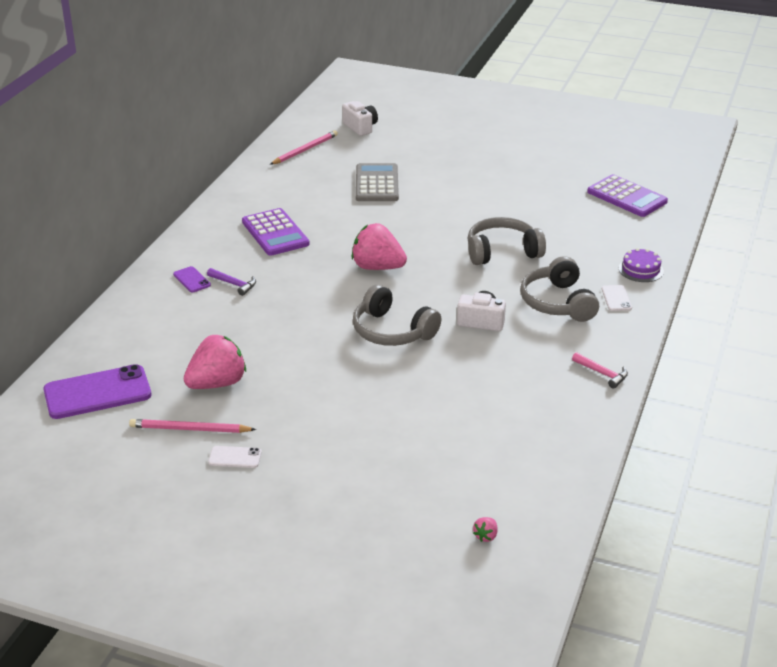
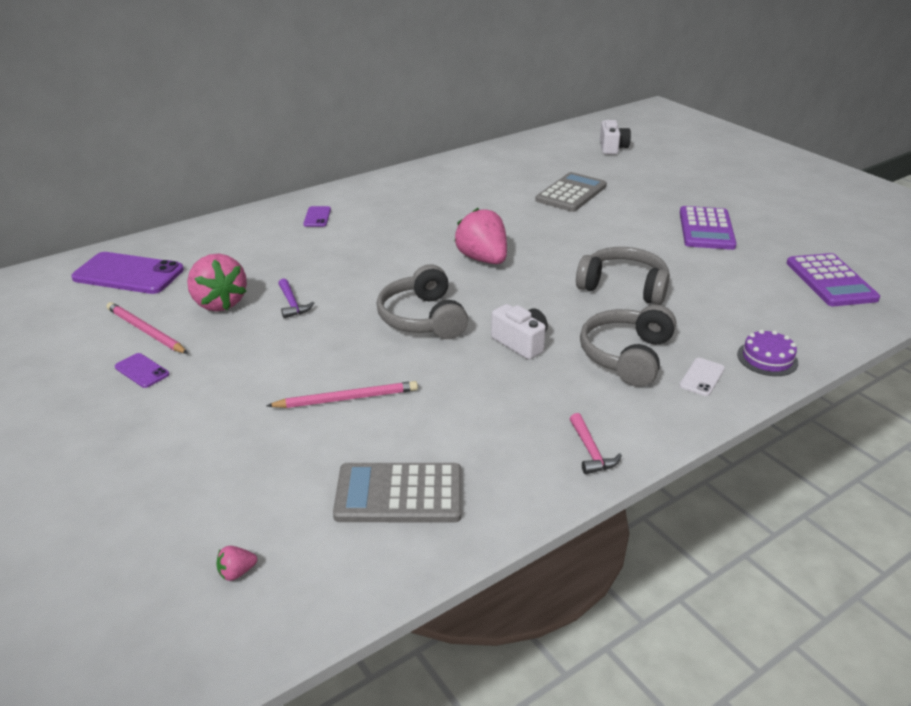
camera: 35 degrees right, 0 degrees up
pink strawberry [184,335,246,389] -> pink strawberry turned 60 degrees clockwise [187,254,247,311]
purple hammer [207,268,256,296] -> purple hammer moved to [278,278,314,318]
white phone [208,446,262,468] -> purple phone [115,353,169,388]
purple calculator [242,208,310,256] -> purple calculator moved to [680,206,737,250]
pink pencil [270,130,338,165] -> pink pencil moved to [266,381,418,408]
none -> grey calculator [333,463,462,523]

